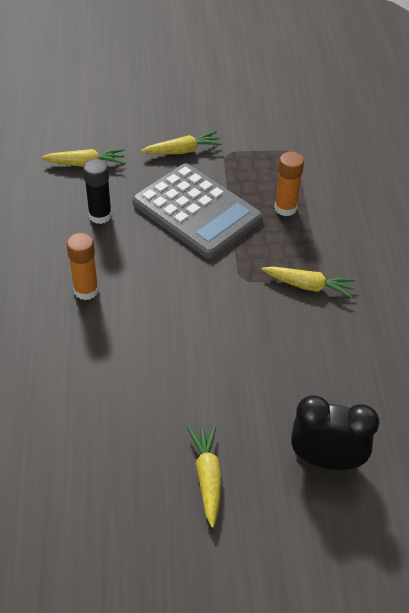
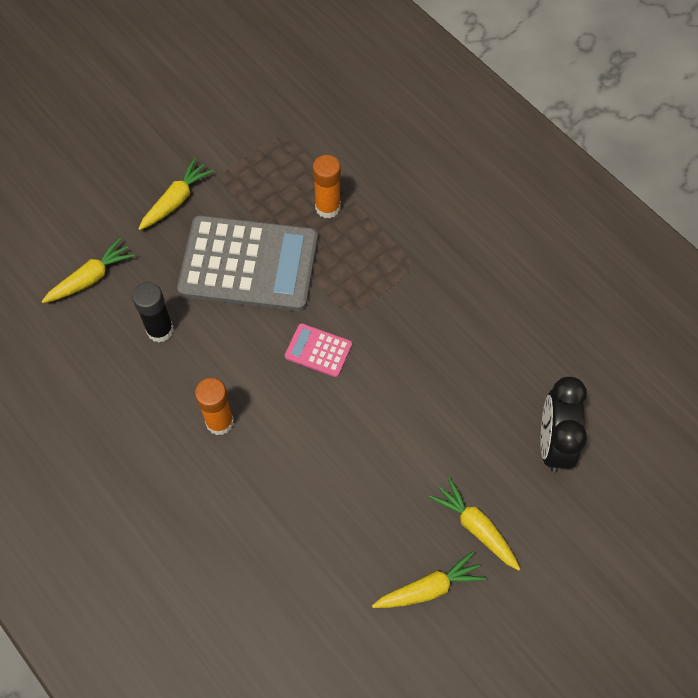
camera: 35 degrees left, 15 degrees up
yellow carrot [261,266,356,298] -> yellow carrot moved to [372,551,486,608]
black clock [291,396,379,470] -> black clock turned 60 degrees counterclockwise [541,377,587,473]
none -> pink calculator [285,323,352,377]

